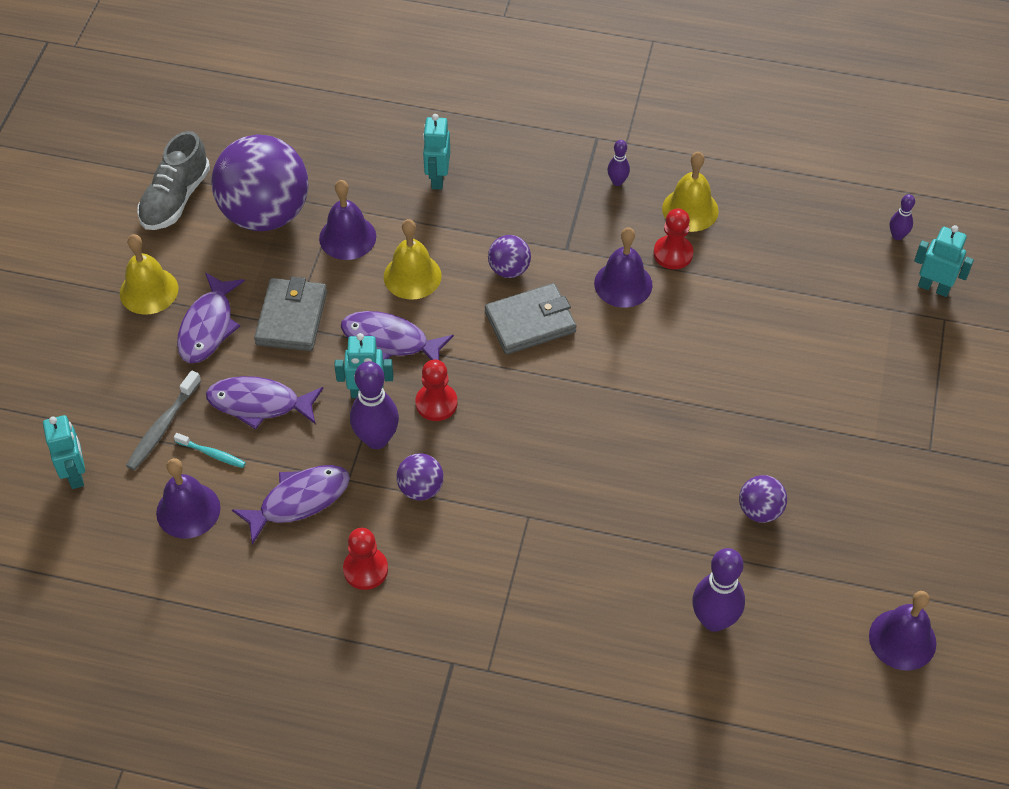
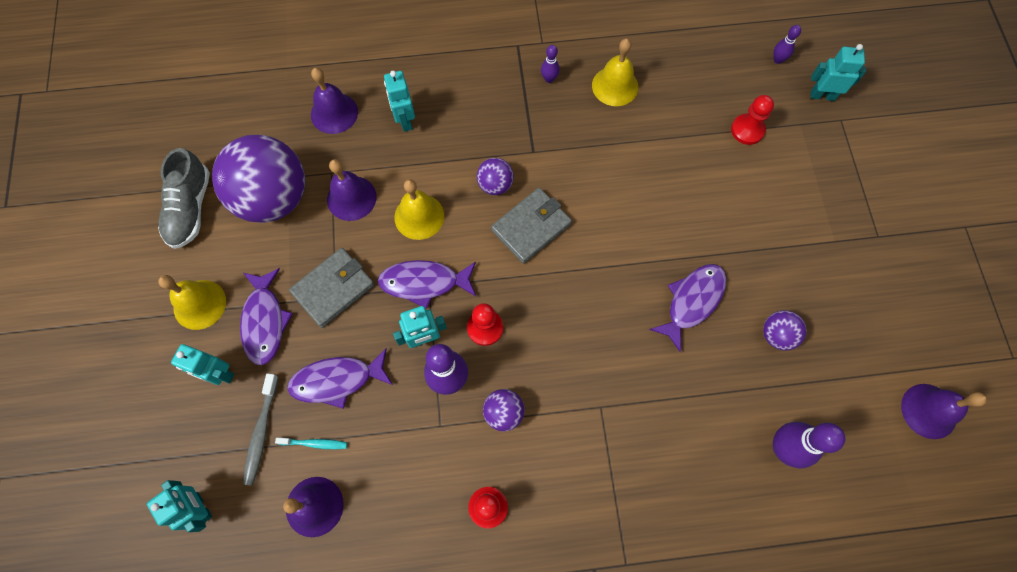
camera: 20 degrees left, 15 degrees up
purple fish [232,465,350,545] -> purple fish moved to [649,264,726,352]
grey wallet [254,277,327,351] -> grey wallet turned 60 degrees clockwise [289,248,375,328]
purple bell [594,227,652,308] -> purple bell moved to [311,68,358,134]
red pawn [654,208,694,269] -> red pawn moved to [731,95,774,145]
none -> turquoise robot [171,344,234,385]

